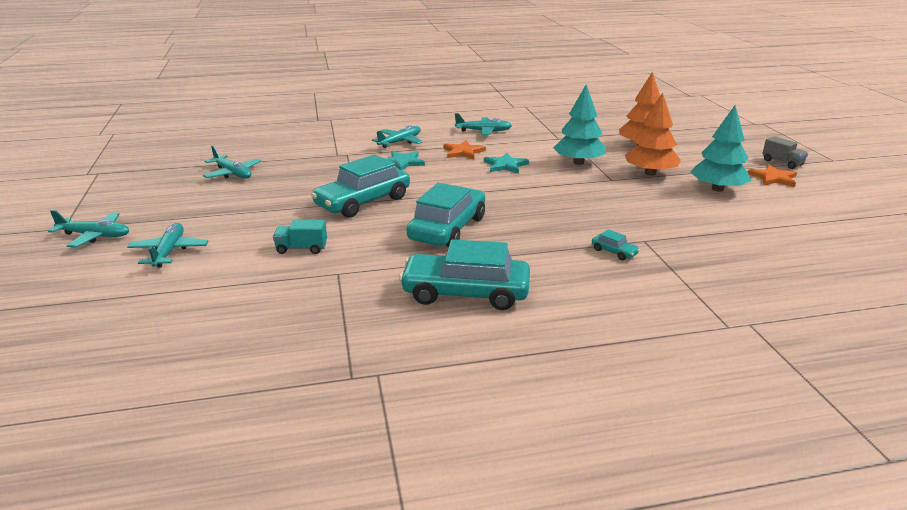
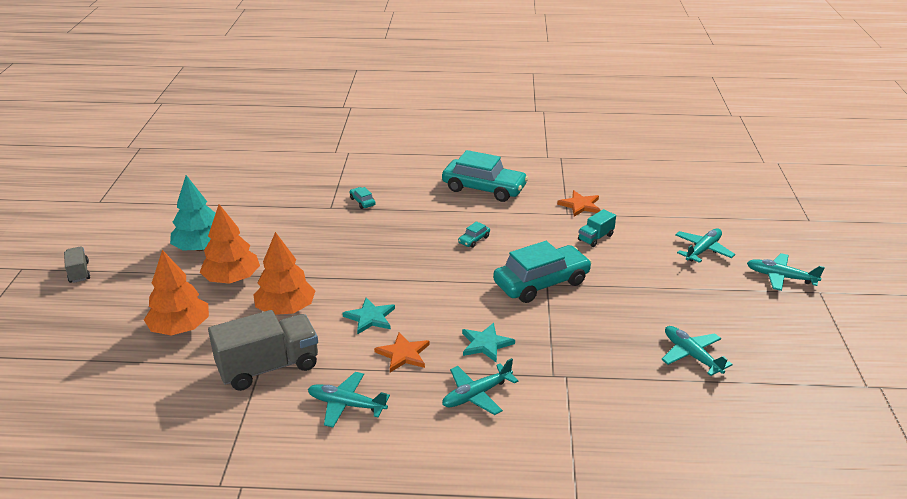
camera: 165 degrees left, 5 degrees up
turquoise plane [127,223,209,267] -> turquoise plane turned 150 degrees counterclockwise [675,229,735,263]
turquoise truck [273,220,327,254] -> turquoise truck turned 120 degrees clockwise [578,209,616,247]
turquoise car [407,183,485,247] -> turquoise car [458,221,490,248], size x0.41
turquoise tree [553,84,606,165] -> orange tree [253,232,315,315]
orange star [748,165,797,187] -> orange star moved to [557,190,600,217]
none -> grey truck [208,310,318,391]

